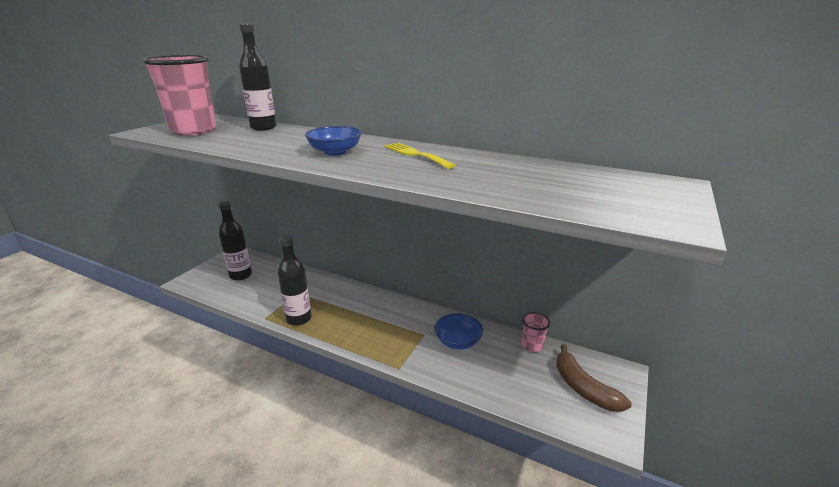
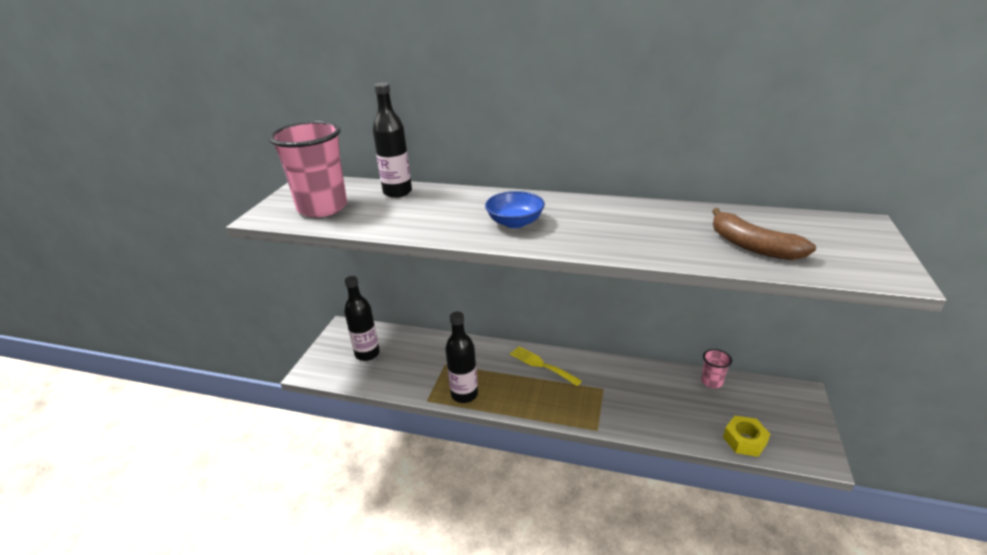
camera: 10 degrees left, 5 degrees up
yellow fork [384,143,456,169] -> yellow fork moved to [510,346,582,386]
blue bowl [434,313,483,350] -> none
brown banana [556,344,632,412] -> brown banana moved to [712,208,816,260]
none -> yellow nut [723,416,770,457]

